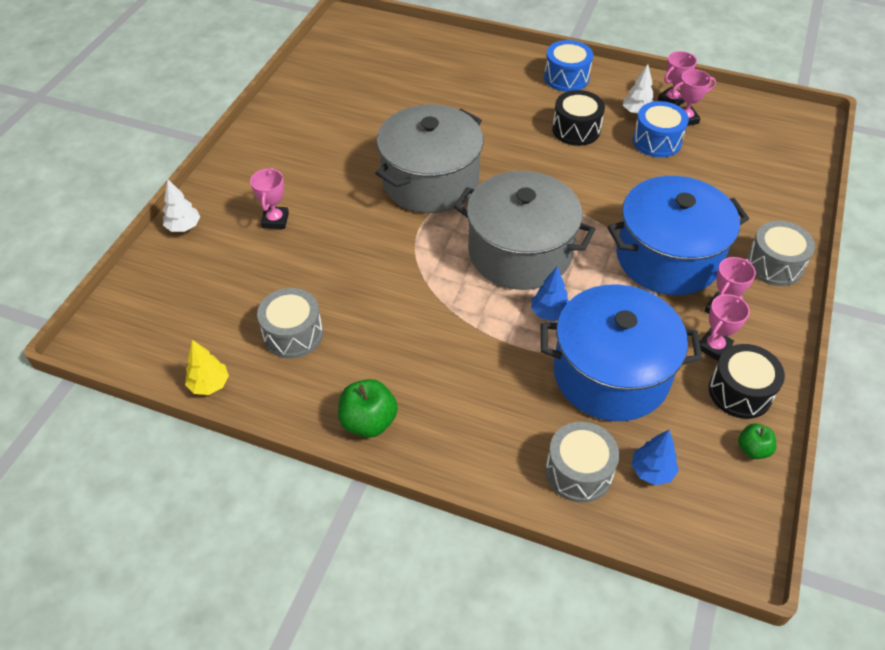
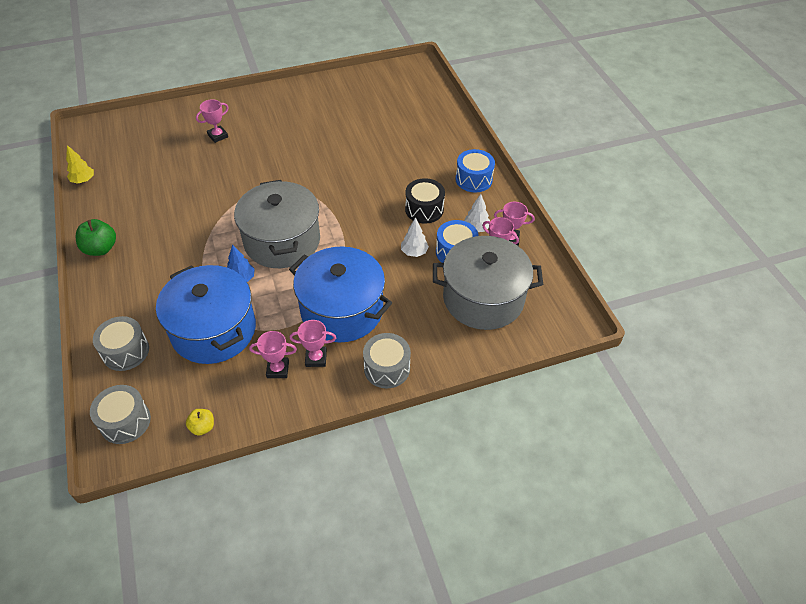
camera: 50 degrees right, 0 degrees up
white tree [163,179,200,232] -> white tree moved to [401,217,429,257]
grey drum [257,288,323,358] -> grey drum moved to [90,385,151,444]
grey pot [375,104,483,213] -> grey pot moved to [433,236,543,330]
blue tree [631,430,679,485] -> none
black drum [709,344,785,419] -> none
green apple [738,424,776,459] -> yellow apple [186,409,214,436]

